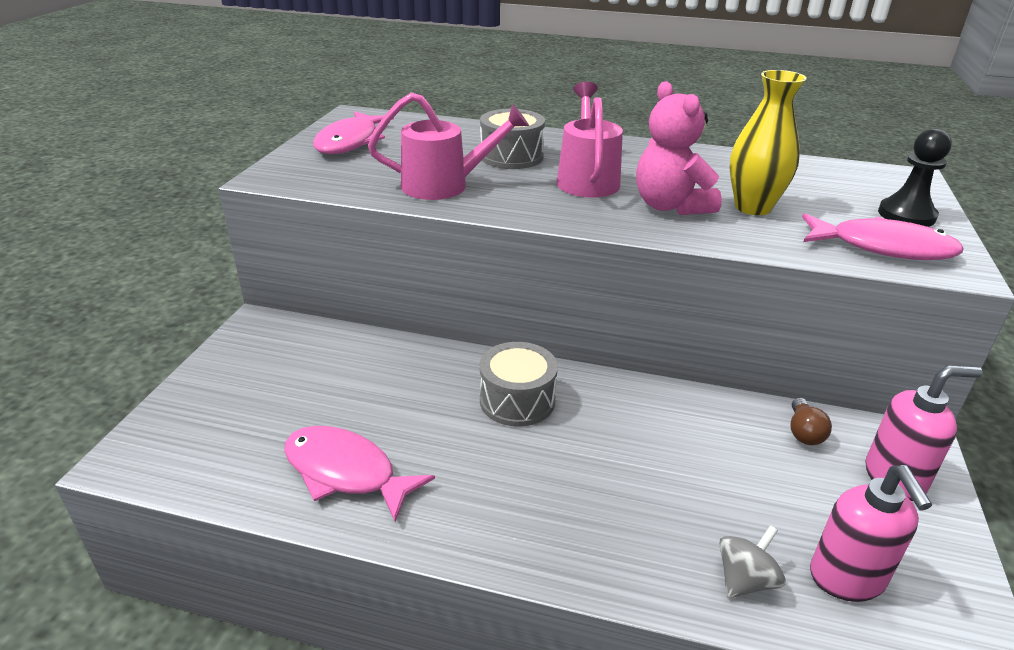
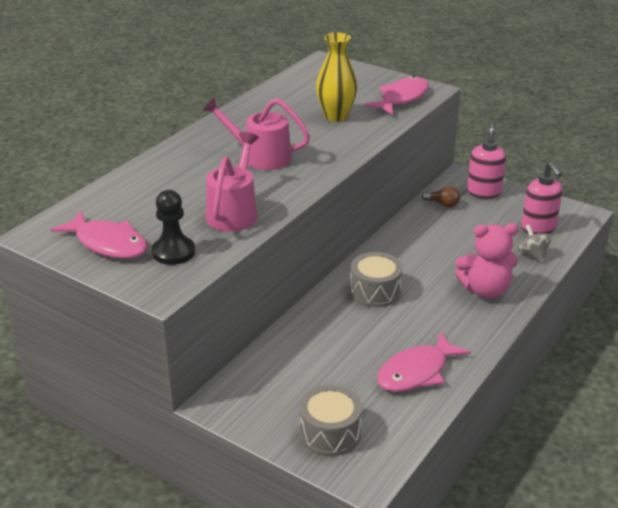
camera: 70 degrees left, 0 degrees up
grey drum [480,109,545,169] -> grey drum moved to [299,385,362,456]
pink teddy bear [636,81,722,215] -> pink teddy bear moved to [455,223,518,299]
pink soap dispenser [810,465,932,602] -> pink soap dispenser turned 60 degrees clockwise [521,161,563,234]
black pawn [878,128,952,227] -> black pawn moved to [152,190,195,265]

